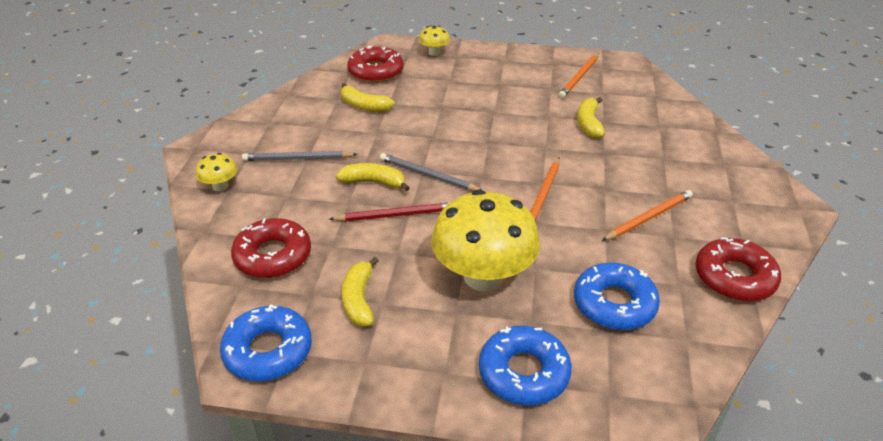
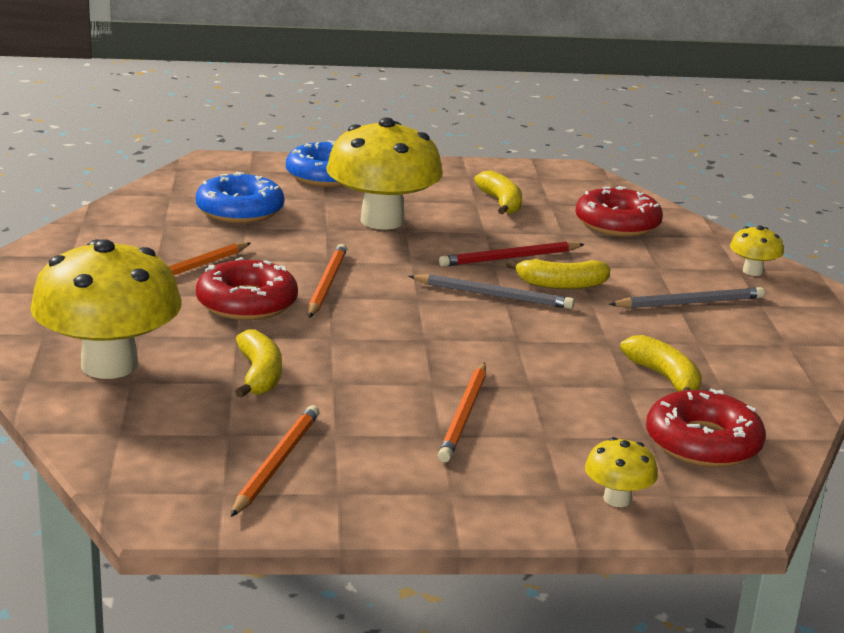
camera: 165 degrees right, 15 degrees down
blue donut [220,305,312,382] -> none
yellow banana [341,83,395,112] -> yellow banana turned 45 degrees clockwise [620,335,702,392]
red donut [695,237,781,302] -> red donut moved to [196,257,298,320]
none -> yellow mushroom [30,239,182,379]
none -> orange pencil [438,363,486,462]

